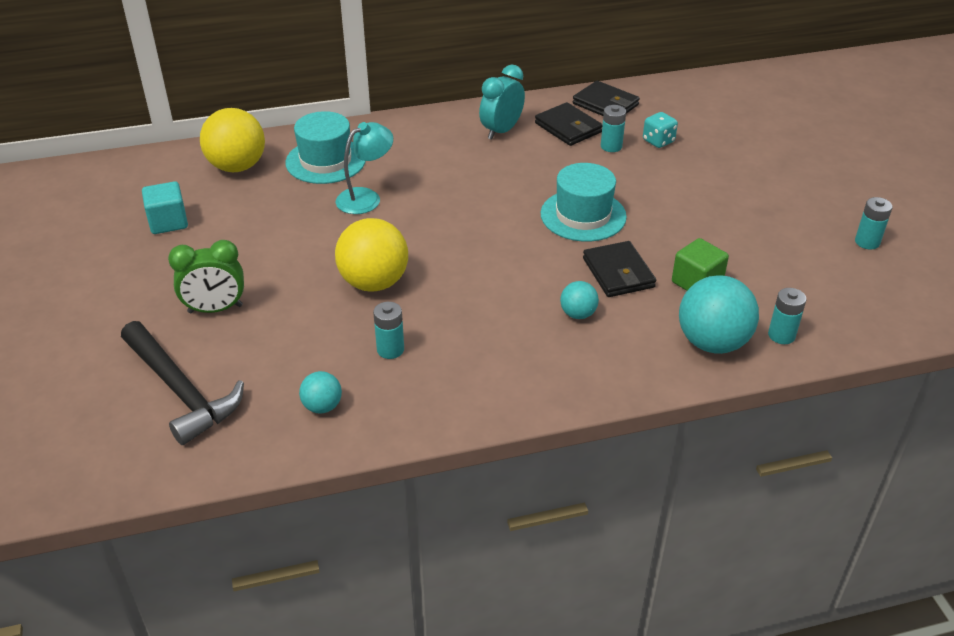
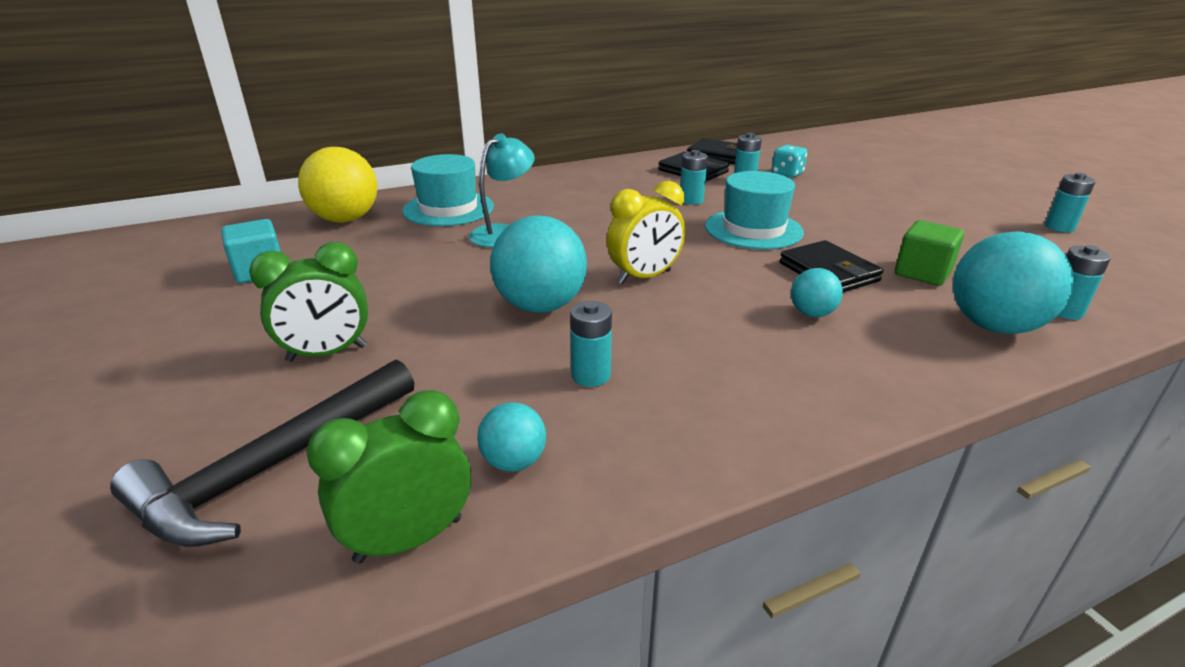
camera: 10 degrees left, 10 degrees down
black hammer [121,321,244,445] -> black hammer turned 90 degrees clockwise [110,359,414,547]
yellow ball [335,218,408,291] -> turquoise ball [490,216,587,313]
turquoise clock [479,65,525,140] -> none
none -> green clock [307,390,471,564]
none -> yellow clock [607,181,685,284]
none -> turquoise battery [680,150,708,205]

